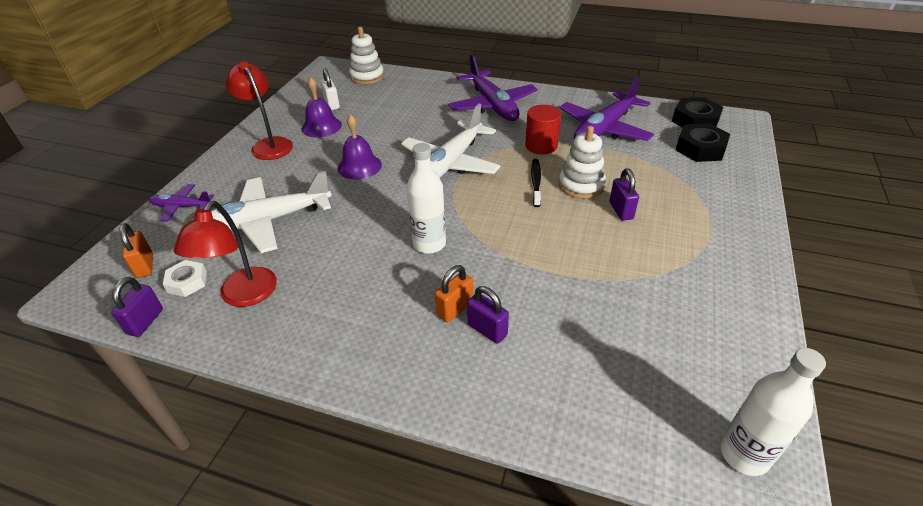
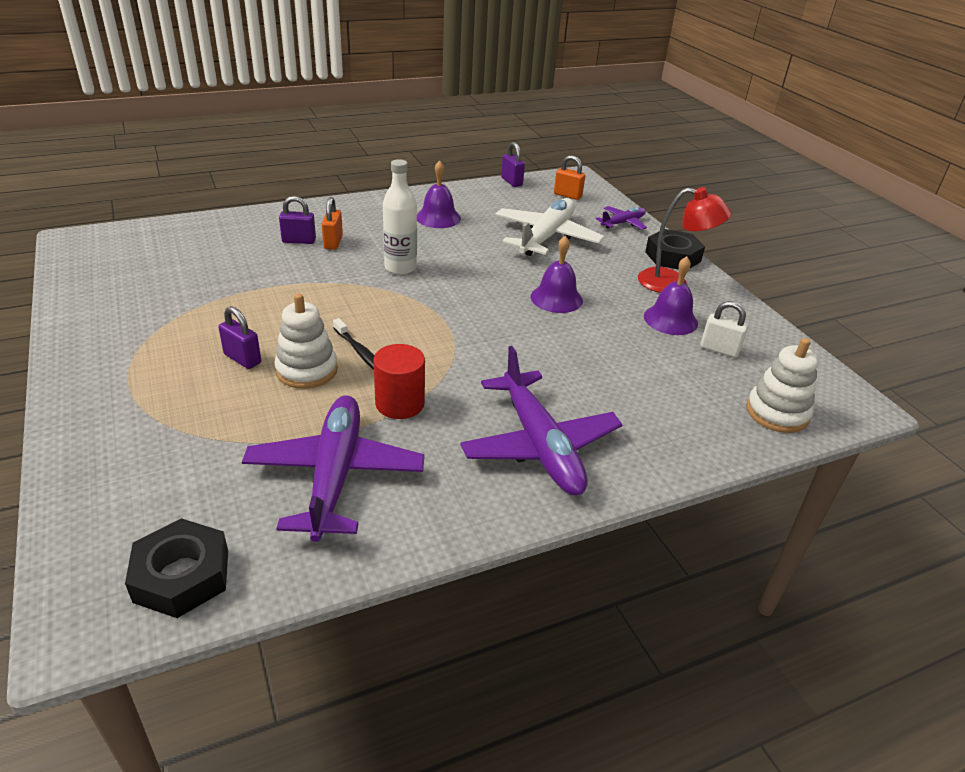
camera: 135 degrees right, 5 degrees down
white nut [163,260,207,297] -> none
red lamp [174,201,277,307] -> none
white plane [401,103,501,178] -> none
purple plane [448,54,538,121] -> purple plane turned 135 degrees counterclockwise [460,346,623,495]
black nut [676,123,730,162] -> black nut moved to [645,229,705,270]
white bottle [720,348,826,476] -> none
none -> purple bell [417,160,461,228]

